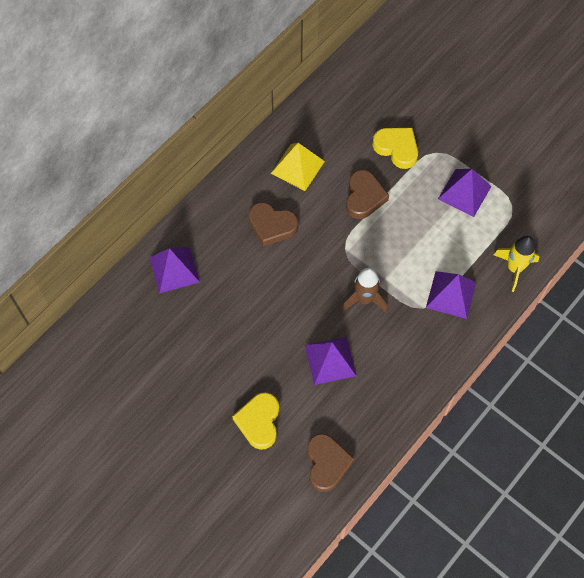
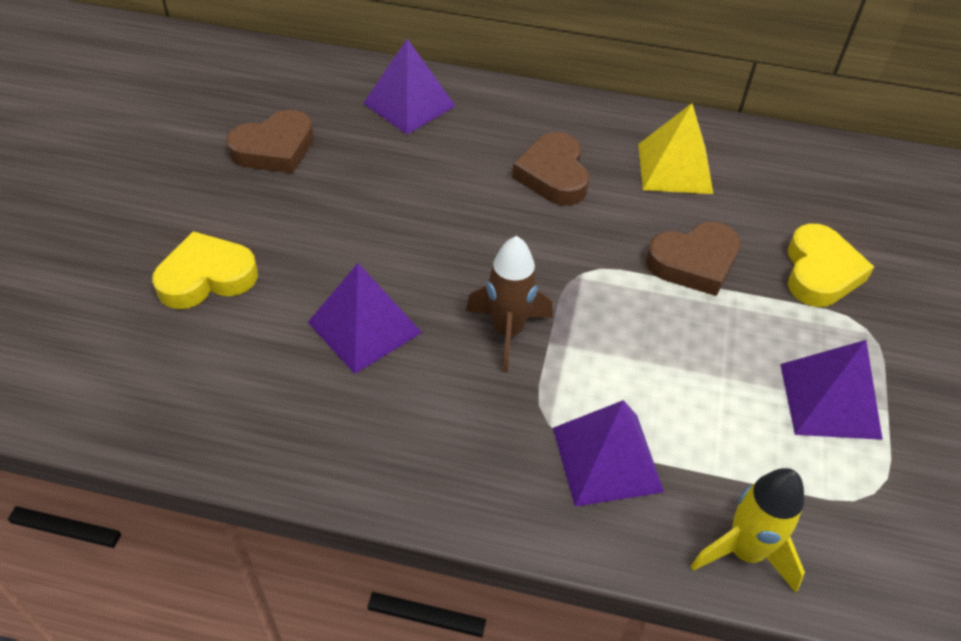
camera: 60 degrees right, 15 degrees down
brown heart [307,433,355,492] -> brown heart moved to [226,110,314,173]

